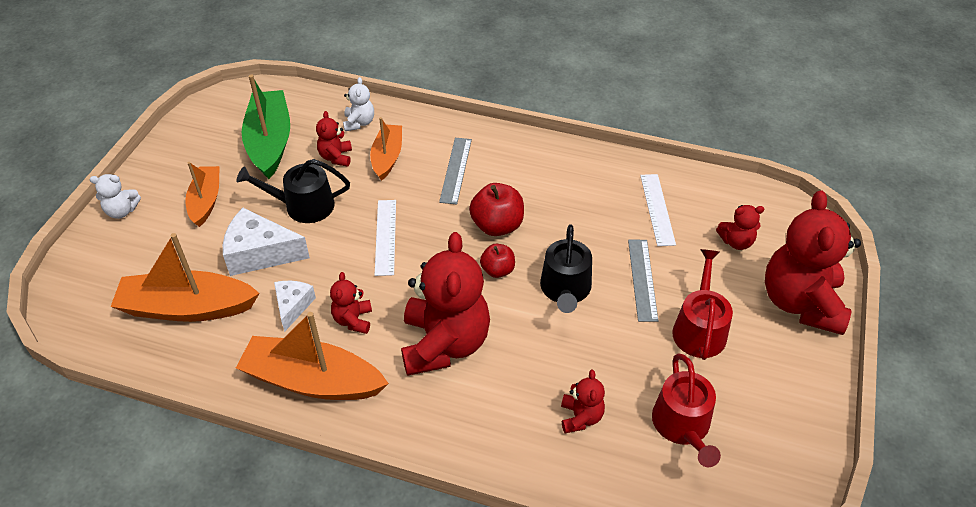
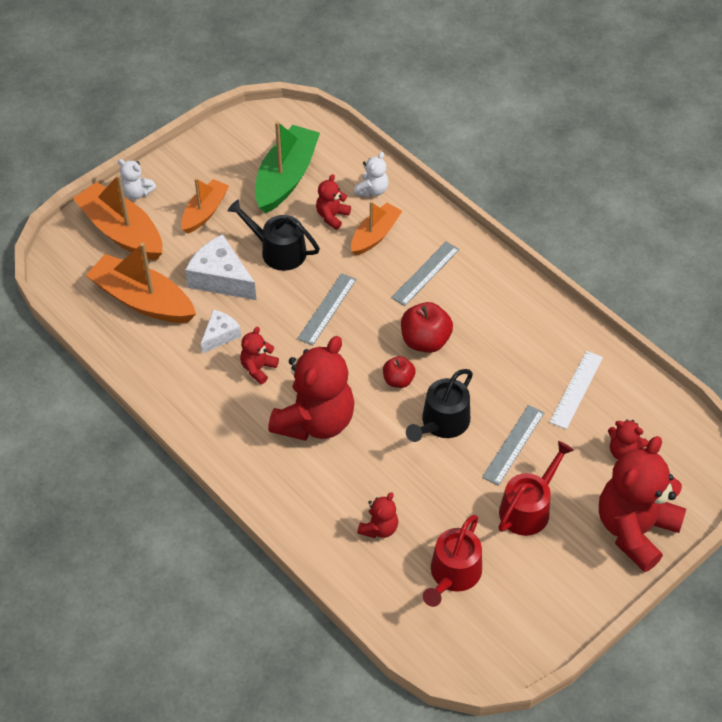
camera: 30 degrees right, 5 degrees up
orange boat [236,312,389,400] -> orange boat moved to [73,174,162,260]
white ruler [375,200,396,276] -> grey ruler [297,273,357,346]

